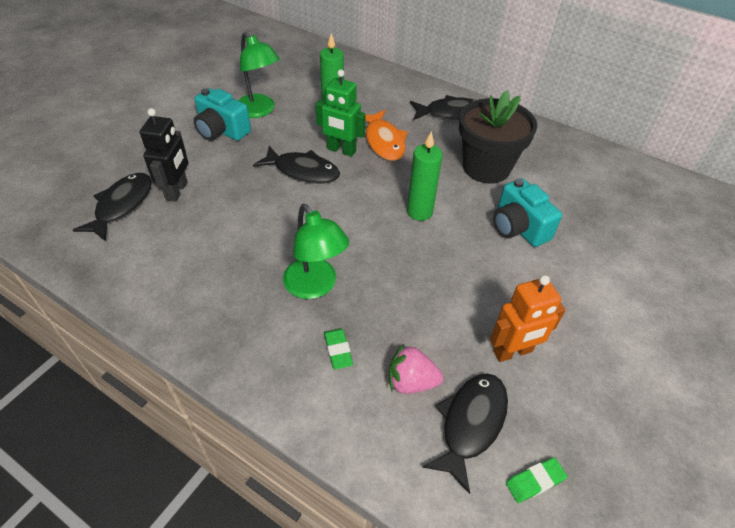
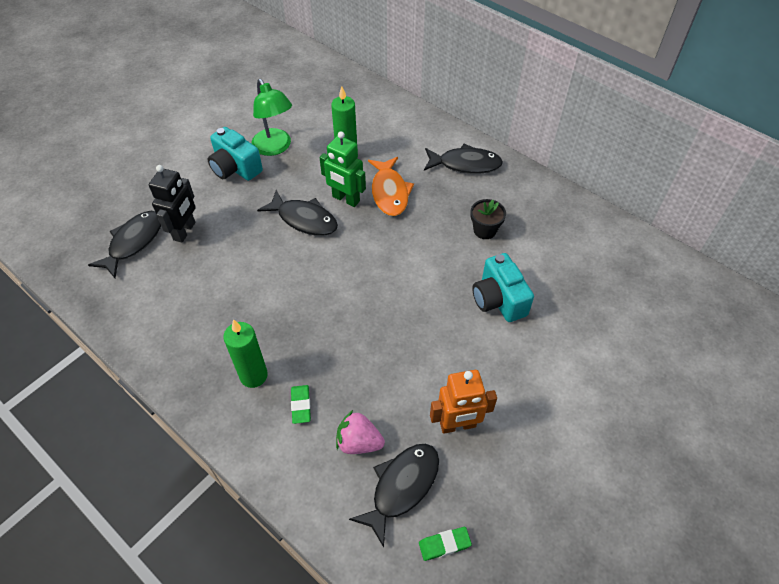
camera: 10 degrees right, 5 degrees up
green lamp [283,204,349,299] -> none
green candle [407,131,443,221] -> green candle moved to [223,319,268,388]
black flower pot [459,91,537,183] -> black flower pot [470,199,506,239], size x0.49

